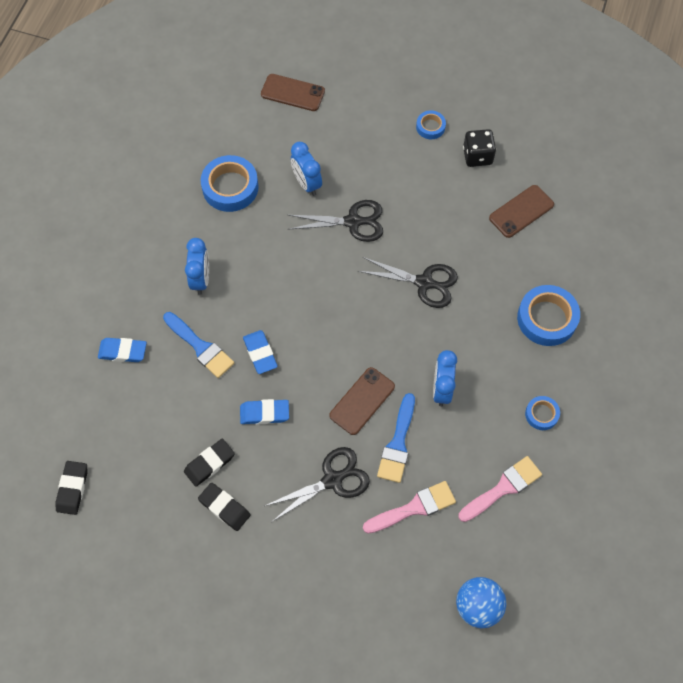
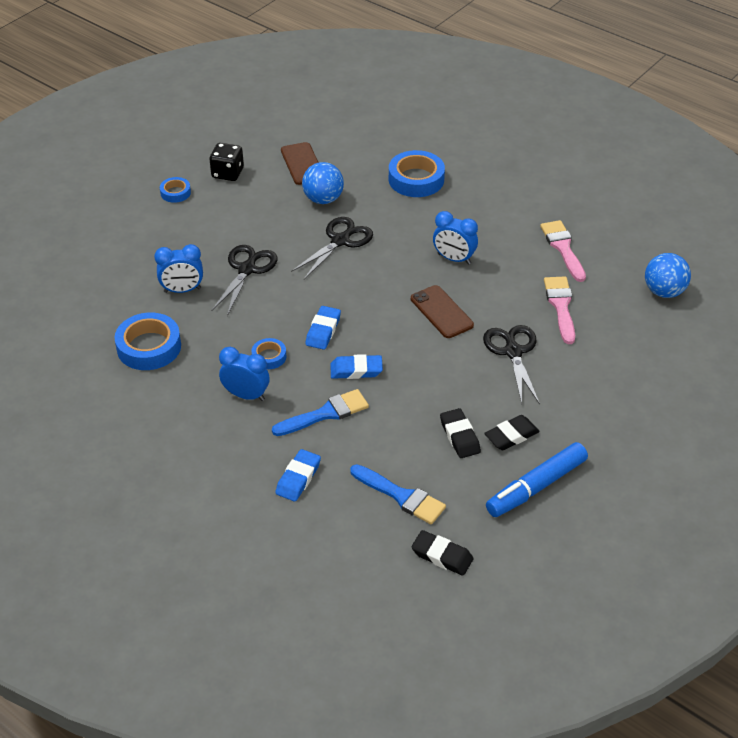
camera: 70 degrees left, 20 degrees down
blue eraser [240,399,289,424] -> blue eraser moved to [305,306,341,350]
brown phone [261,74,325,111] -> none
blue brush [377,393,415,483] -> blue brush moved to [350,464,446,524]
blue tape [525,396,560,430] -> blue tape moved to [251,338,286,369]
none -> blue ball [302,162,344,204]
none -> blue marker [486,442,588,517]

